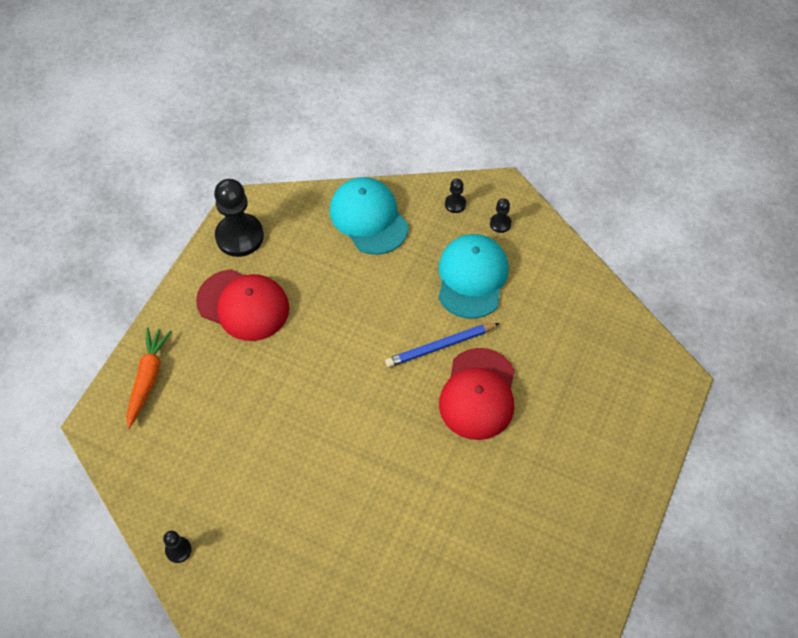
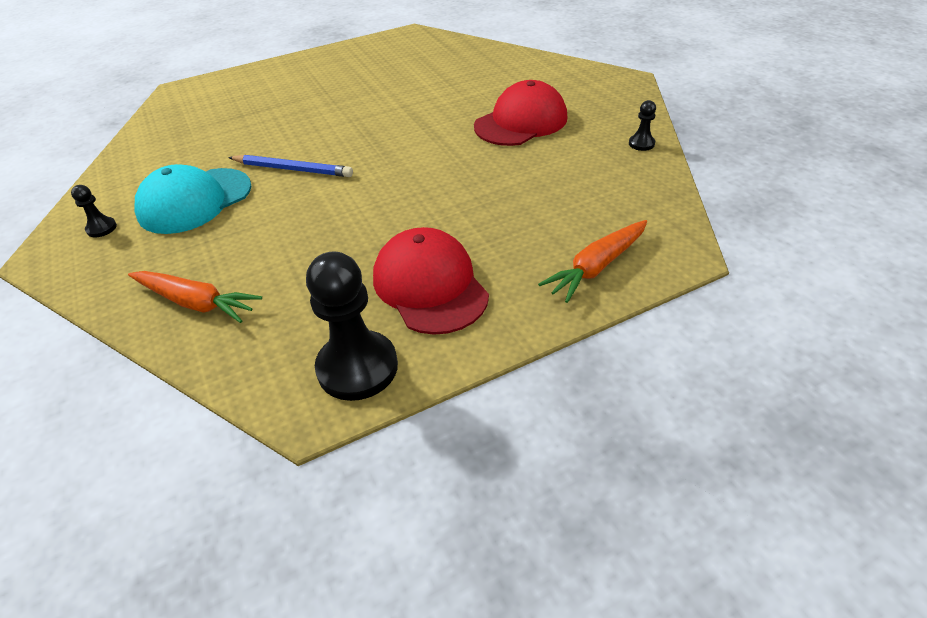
camera: 140 degrees left, 15 degrees down
turquoise cap [330,177,409,255] -> orange carrot [128,271,262,323]
red cap [439,348,515,440] -> red cap moved to [474,80,568,146]
black pawn [445,179,466,213] -> none

